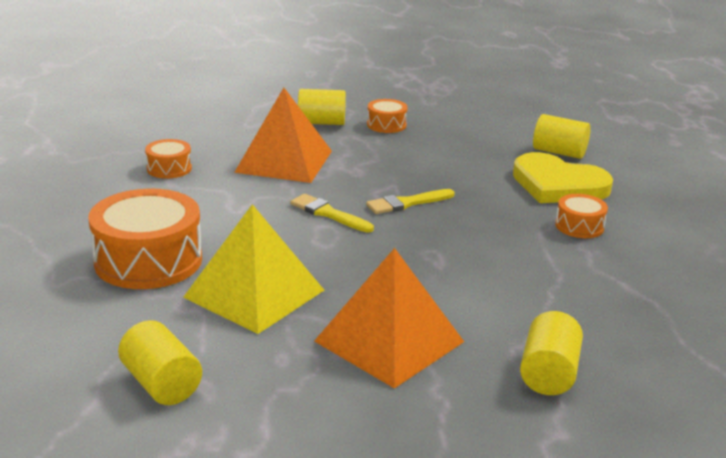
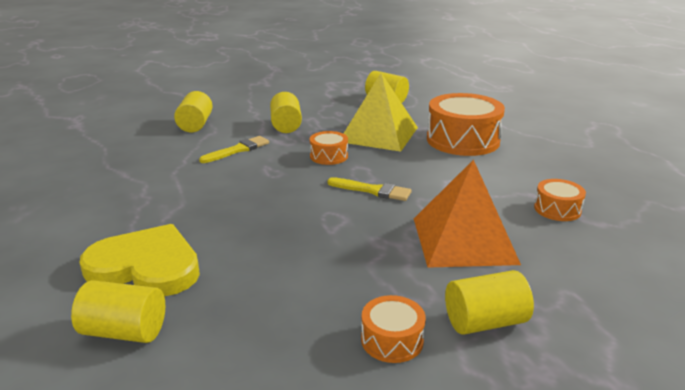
camera: 165 degrees right, 0 degrees up
orange pyramid [314,248,464,389] -> yellow cylinder [270,92,302,133]
yellow brush [366,189,455,214] -> yellow brush moved to [199,136,269,163]
orange drum [555,194,608,238] -> orange drum moved to [310,131,348,165]

